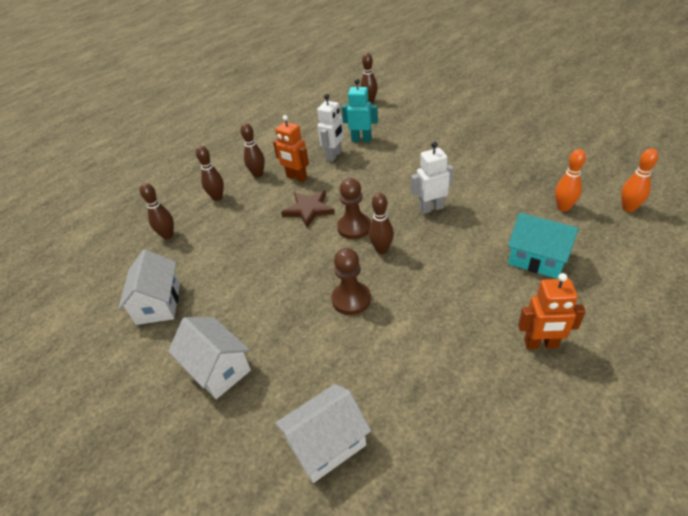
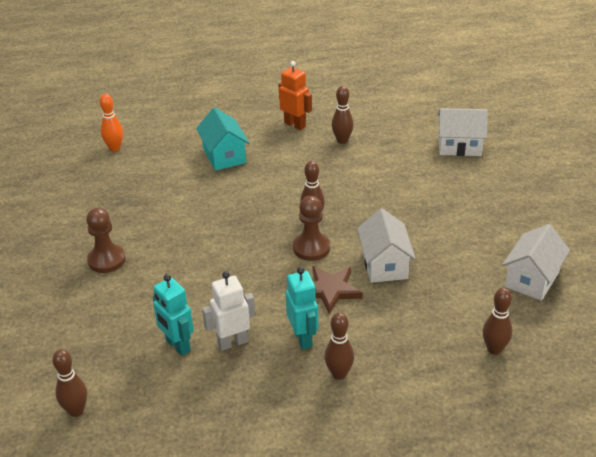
camera: 145 degrees left, 5 degrees down
white house [168,317,251,399] -> white house moved to [357,208,416,283]
brown bowling pin [196,146,224,201] -> brown bowling pin moved to [332,86,354,144]
orange robot [273,115,309,182] -> turquoise robot [286,267,318,350]
brown pawn [331,248,371,315] -> brown pawn moved to [86,208,126,273]
white robot [411,141,454,214] -> none
orange bowling pin [555,149,586,212] -> none

